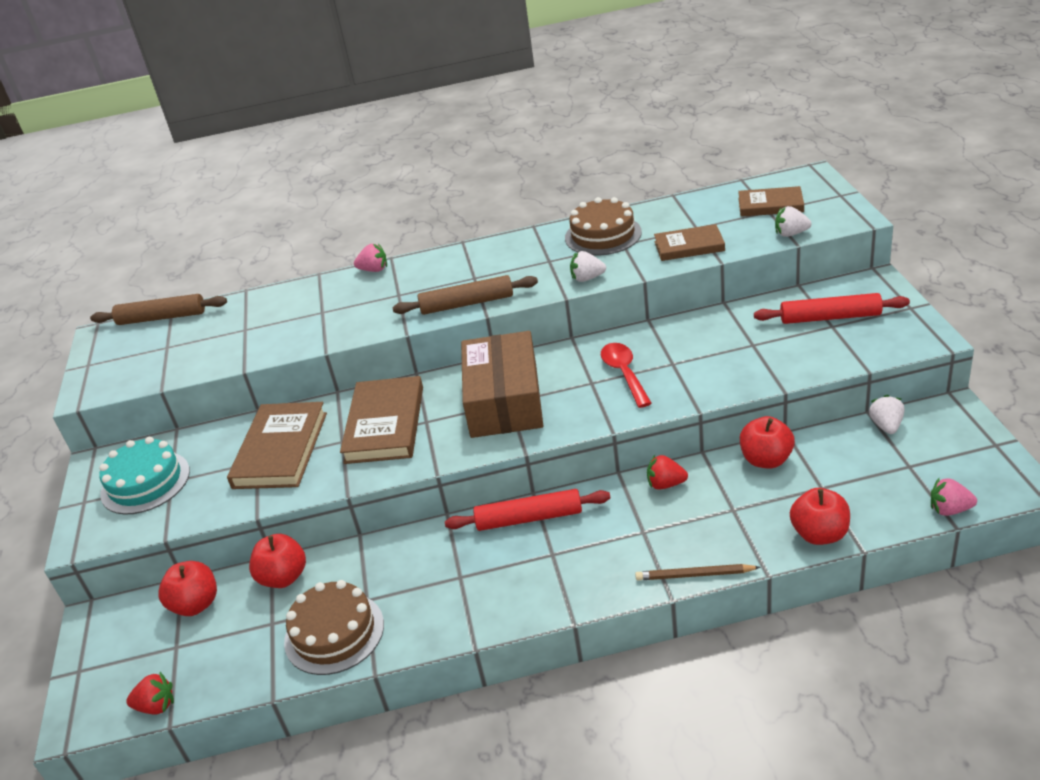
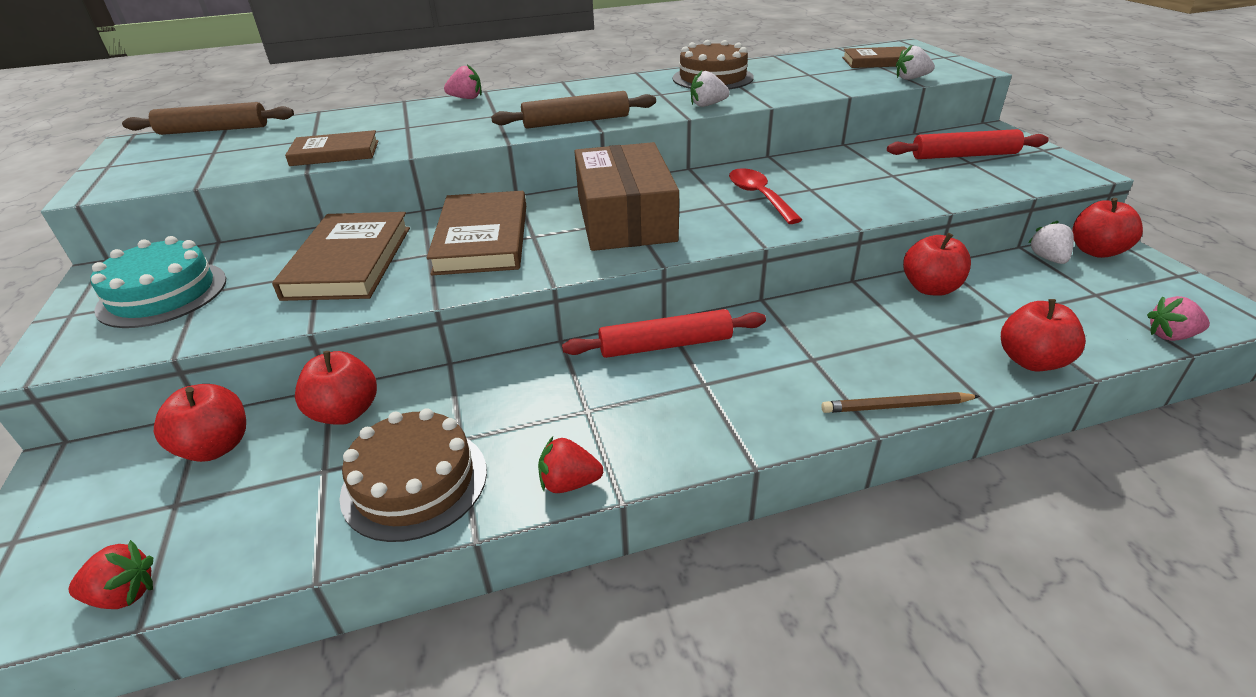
camera: 10 degrees left, 0 degrees up
red strawberry [647,455,688,490] -> red strawberry moved to [538,437,603,493]
brown book [654,224,725,261] -> brown book moved to [285,130,379,166]
none -> red apple [1072,198,1143,258]

